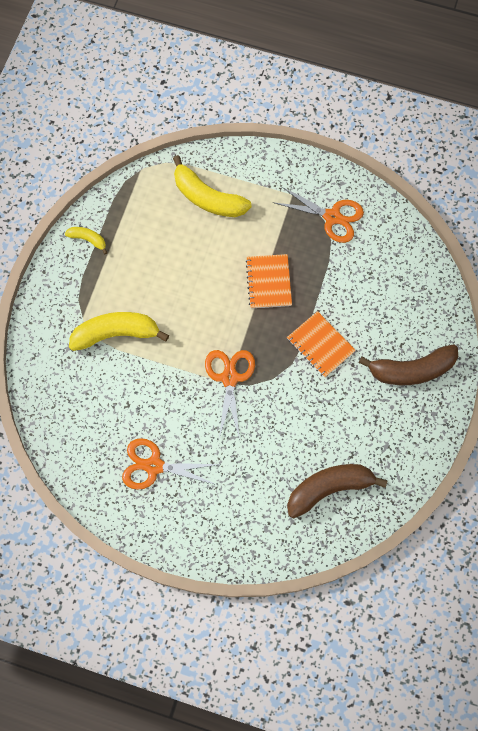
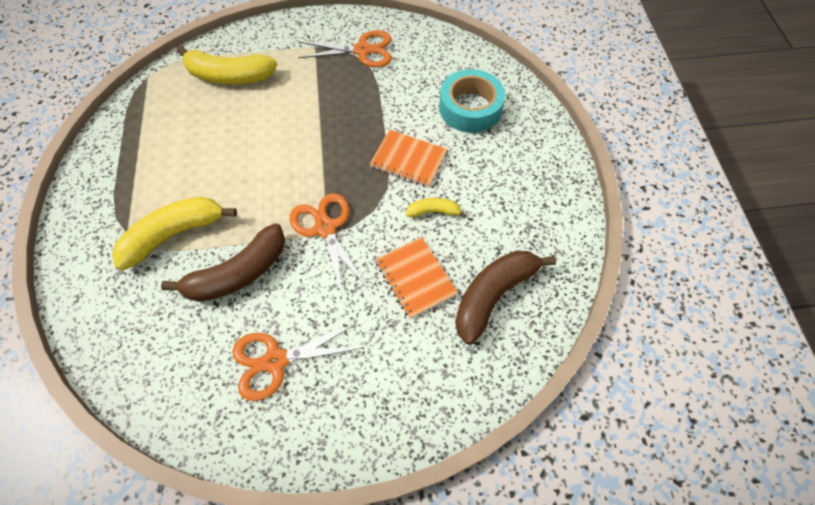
camera: 25 degrees left, 10 degrees down
yellow banana [65,227,108,254] -> yellow banana moved to [406,198,467,218]
orange notebook [246,254,292,308] -> orange notebook moved to [375,237,458,319]
brown banana [359,345,458,385] -> brown banana moved to [161,223,285,302]
none -> turquoise tape [439,69,505,133]

